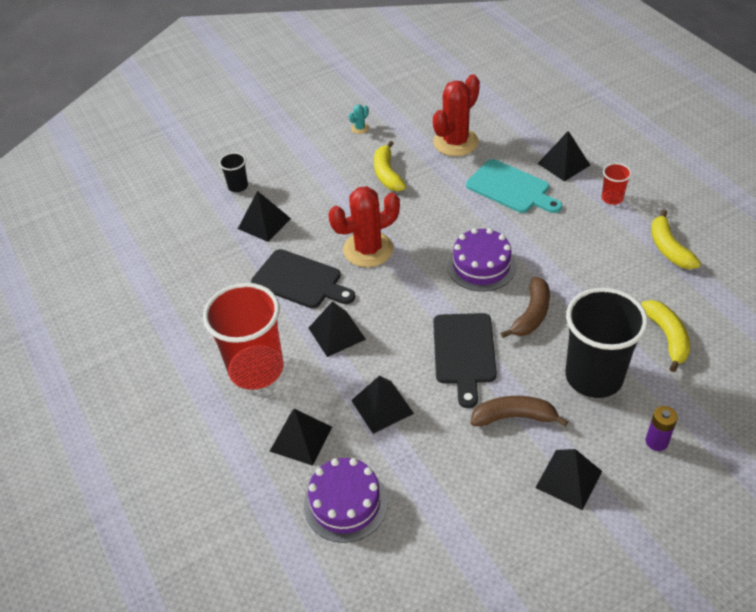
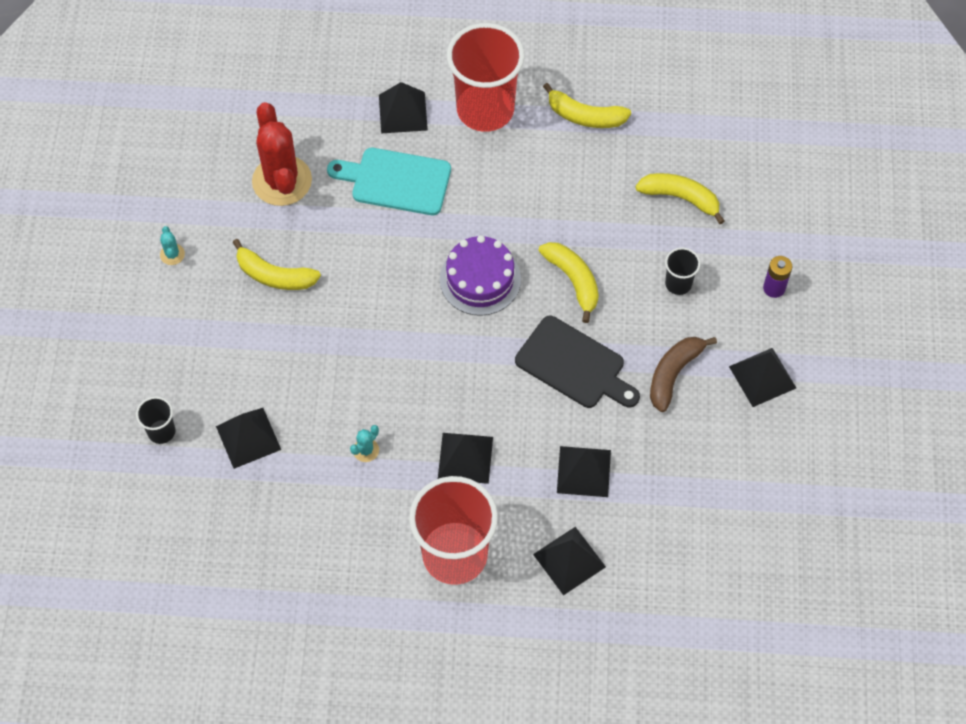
camera: 60 degrees left, 15 degrees up
black cutting board [251,249,355,309] -> turquoise cactus [350,425,379,462]
purple cake [304,458,388,543] -> none
red cactus [328,186,400,267] -> none
turquoise cutting board [466,159,562,213] -> turquoise cutting board turned 150 degrees counterclockwise [327,148,451,215]
brown banana [501,277,550,338] -> yellow banana [539,242,599,323]
black cup [565,288,648,398] -> black cup [665,247,700,295], size x0.44
red cup [602,163,632,205] -> red cup [447,23,525,132], size x2.26

